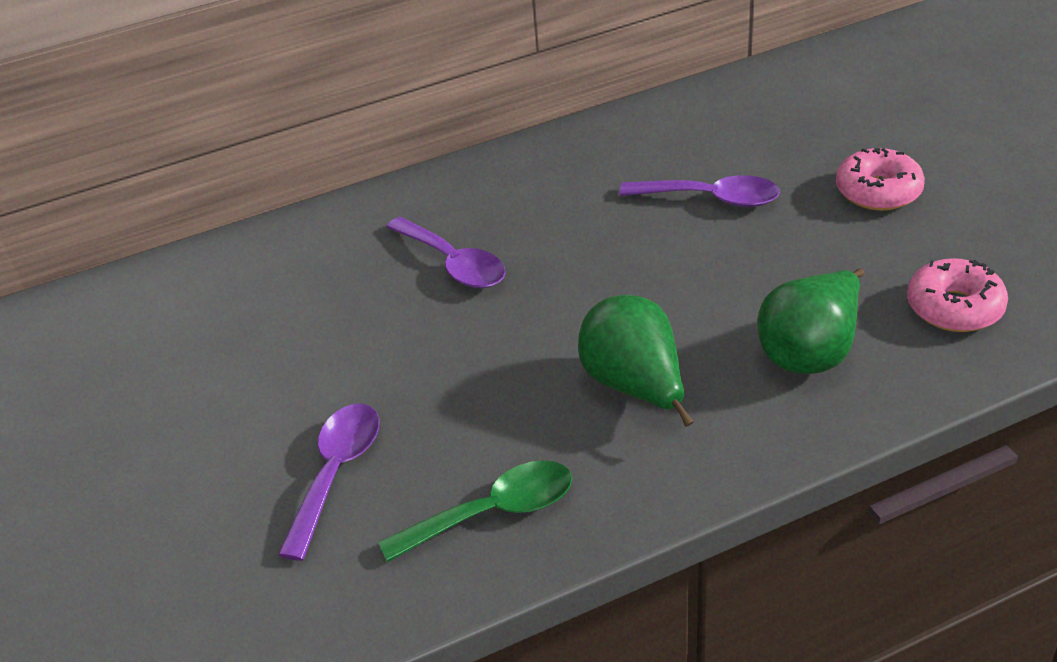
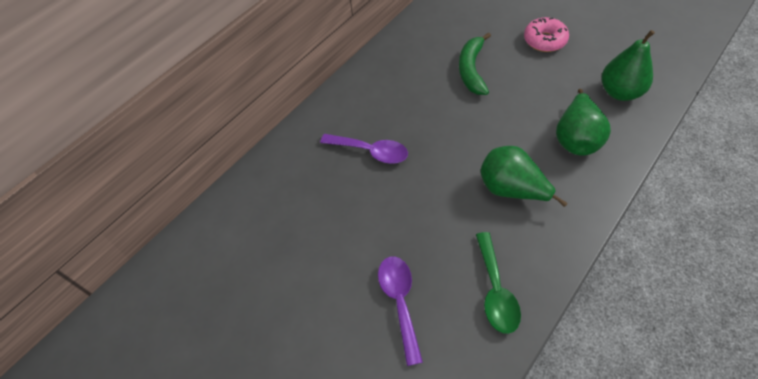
camera: 25 degrees left, 15 degrees up
green spoon [378,460,573,562] -> green spoon turned 135 degrees clockwise [476,232,521,334]
purple spoon [619,175,780,207] -> green banana [459,32,491,95]
pink donut [907,258,1008,332] -> green pear [602,30,655,101]

